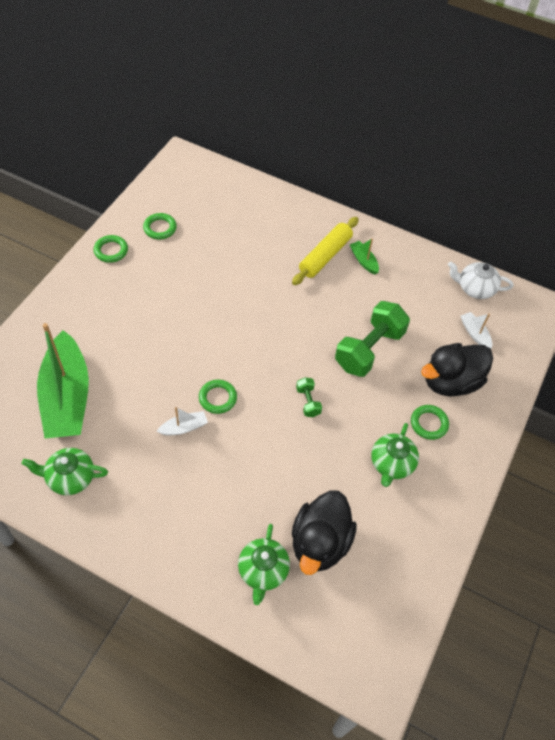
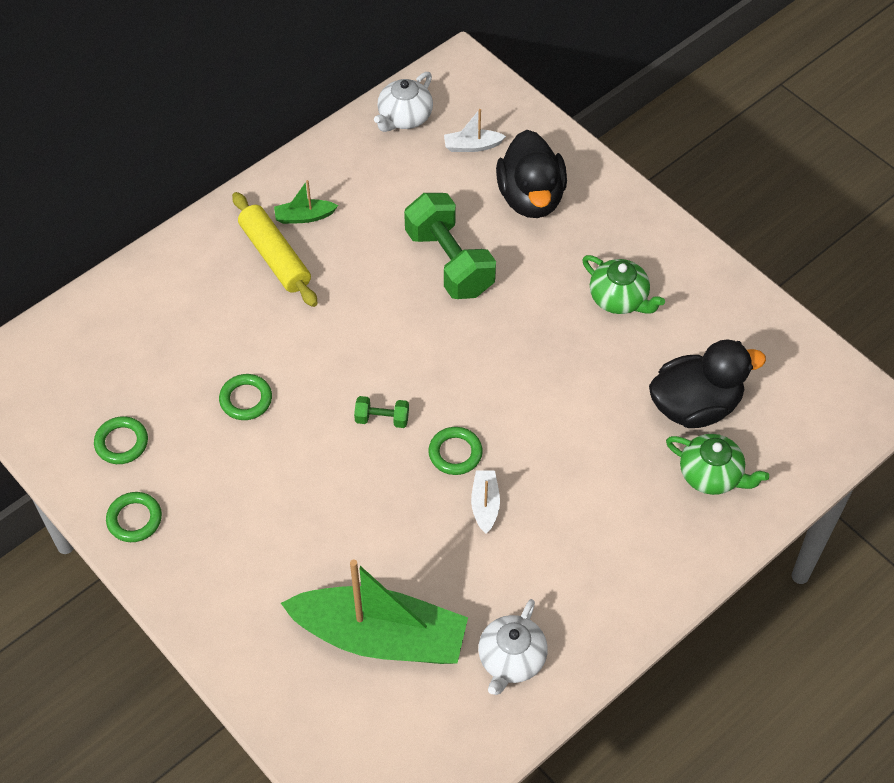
camera: 65 degrees left, 0 degrees up
green teapot [22,448,108,495] -> white teapot [478,599,548,695]
black duck [292,491,357,575] -> black duck turned 60 degrees counterclockwise [649,340,766,428]
green dumbbell [296,377,322,417] -> green dumbbell moved to [354,396,409,428]
green ring [411,405,449,440] -> green ring moved to [219,374,272,420]

